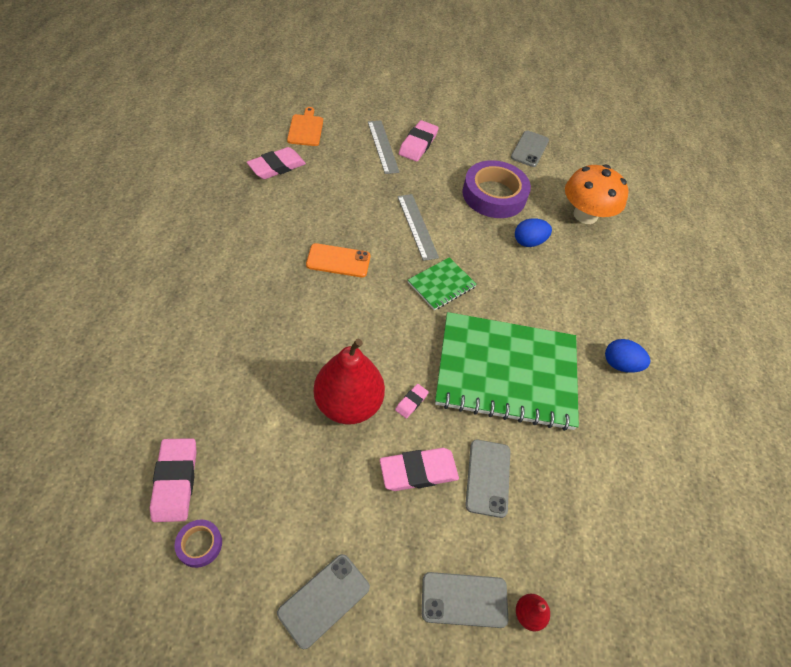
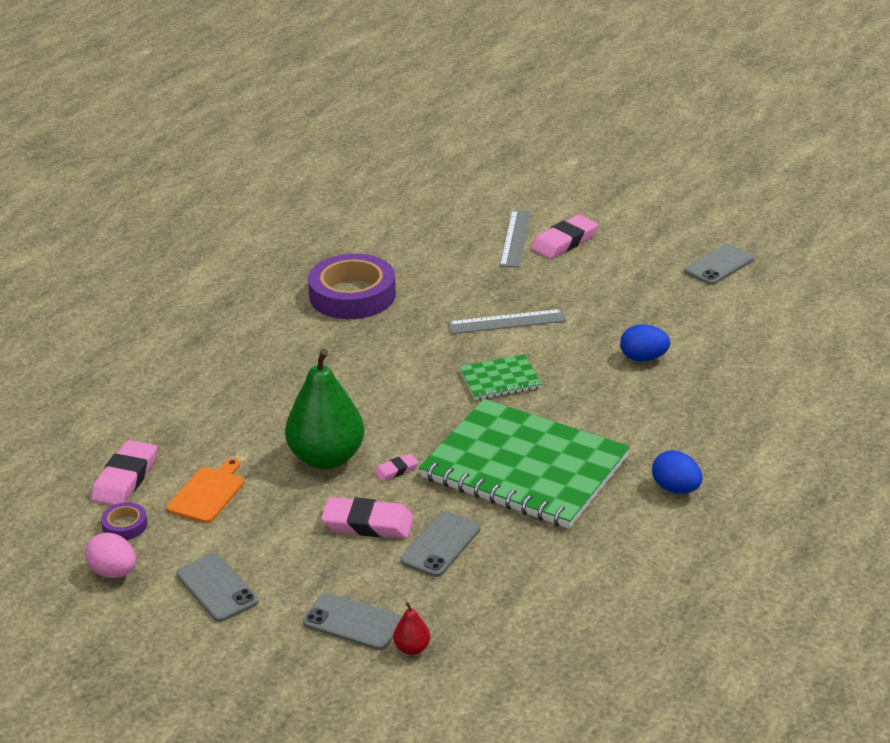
camera: 30 degrees right, 20 degrees down
pink eraser [247,147,306,179] -> none
grey phone [277,554,370,649] -> grey phone turned 75 degrees clockwise [176,553,258,622]
orange cutting board [287,107,323,146] -> orange cutting board moved to [167,458,244,523]
orange phone [306,243,370,277] -> none
red pear [314,339,385,424] -> green pear [285,349,364,469]
grey ruler [397,194,439,261] -> grey ruler turned 75 degrees clockwise [448,309,566,334]
purple tape [462,160,531,218] -> purple tape moved to [308,254,396,319]
orange mushroom [565,165,629,224] -> none
none -> pink egg [85,533,136,578]

